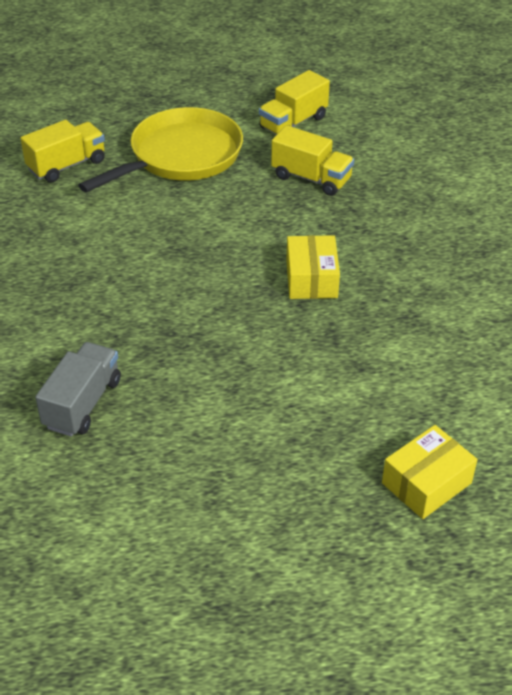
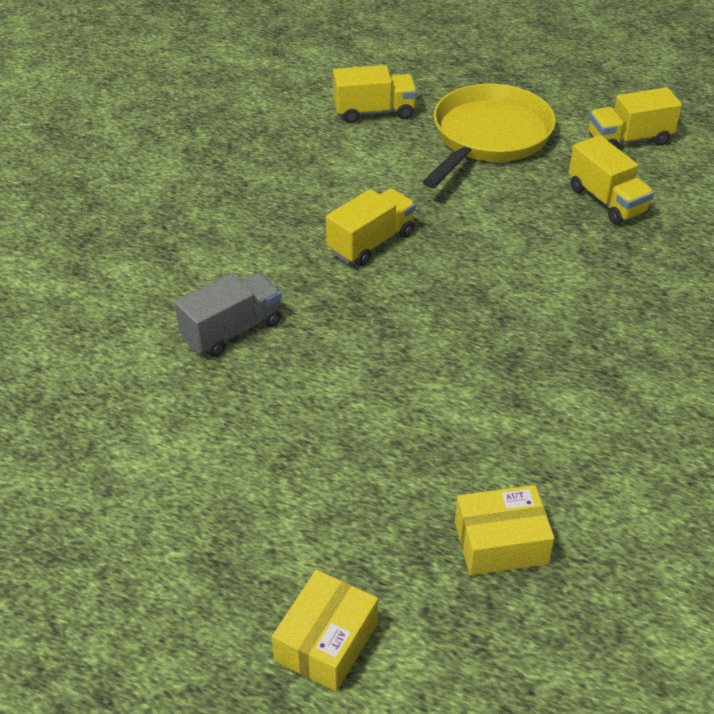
camera: 30 degrees right, 0 degrees up
yellow pan [78,107,243,193] -> yellow pan turned 45 degrees counterclockwise [422,84,556,188]
yellow box [286,235,340,299] -> yellow box moved to [272,570,378,692]
none -> yellow truck [326,189,416,266]

